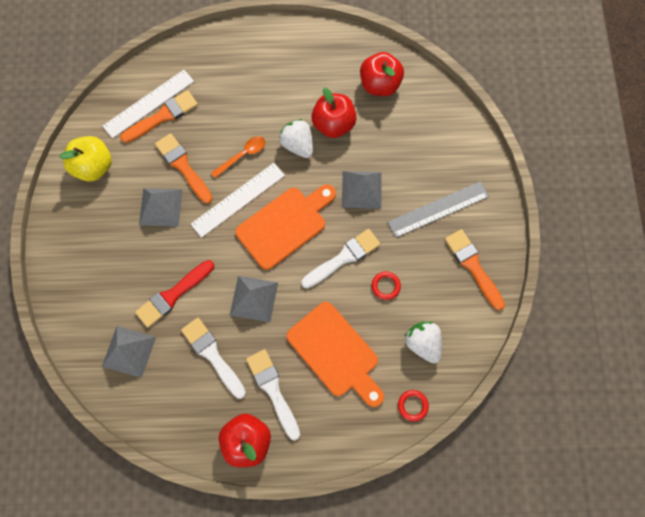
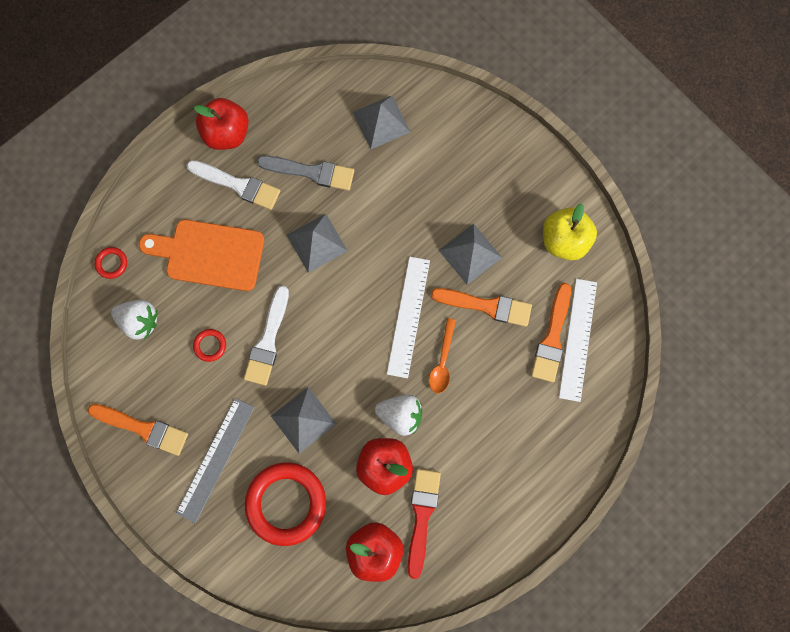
camera: 140 degrees right, 5 degrees up
red brush [135,260,214,328] -> red brush moved to [408,469,441,579]
white brush [181,318,246,399] -> grey brush [257,156,354,191]
orange cutting board [235,184,336,270] -> none
none -> red ring [245,462,326,546]

